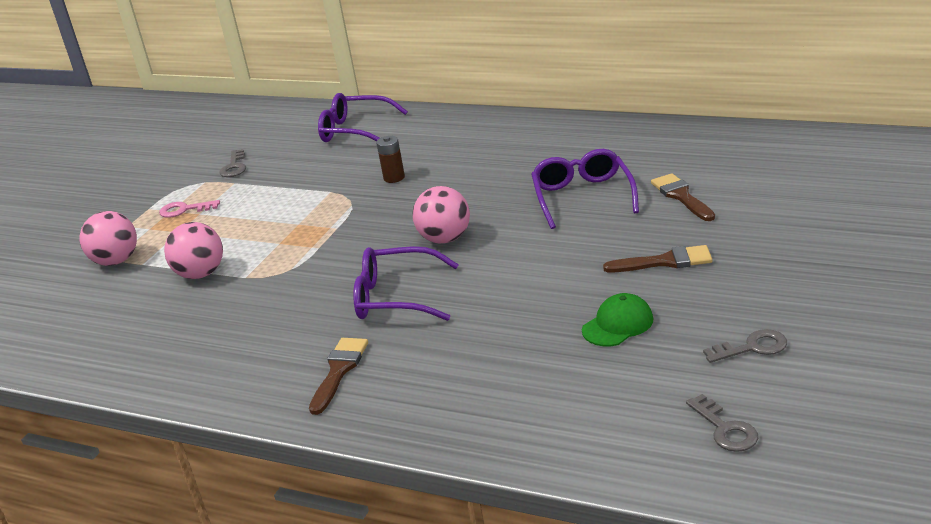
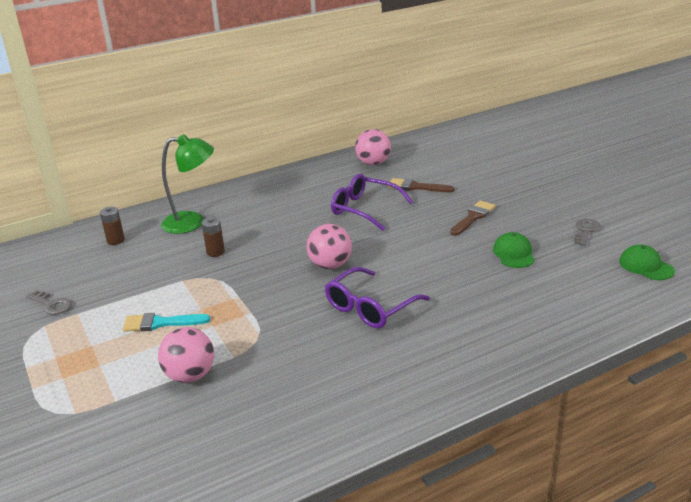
camera: 55 degrees left, 0 degrees up
pink ball [80,211,137,266] -> pink ball moved to [355,129,391,165]
pink key [159,200,220,218] -> none
brown brush [309,338,368,415] -> none
purple glasses [318,93,408,142] -> brown battery [100,207,125,245]
grey key [686,394,758,452] -> green cap [619,244,675,280]
none -> turquoise brush [123,313,210,332]
none -> green lamp [161,134,214,234]

